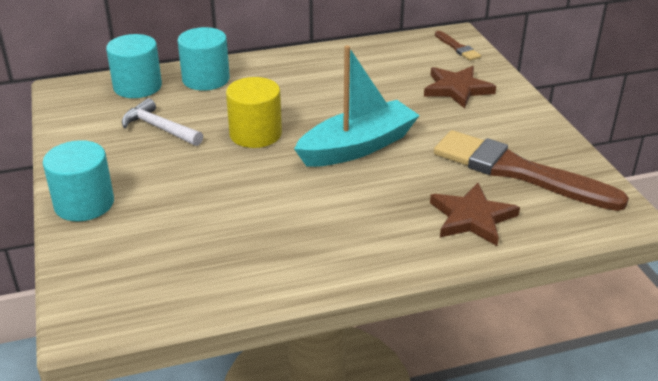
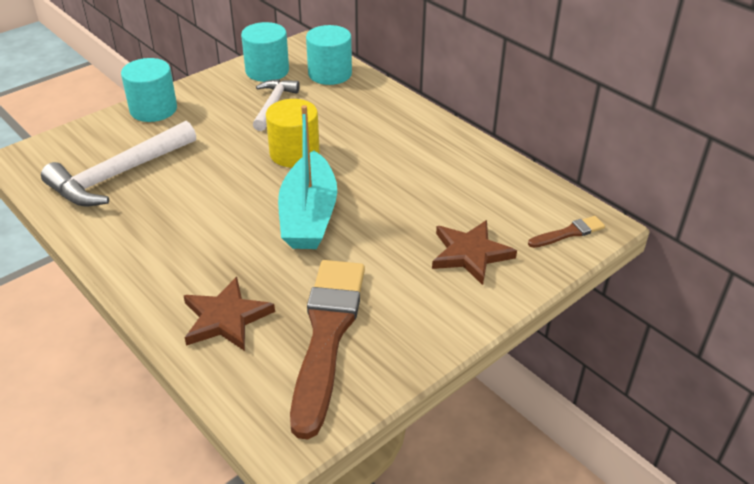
camera: 65 degrees right, 5 degrees up
turquoise cylinder [177,27,230,91] -> turquoise cylinder moved to [241,22,289,82]
turquoise boat [294,45,420,167] -> turquoise boat turned 60 degrees clockwise [278,105,337,249]
brown brush [435,31,481,61] -> brown brush turned 150 degrees counterclockwise [528,216,605,248]
none -> white hammer [41,121,196,206]

